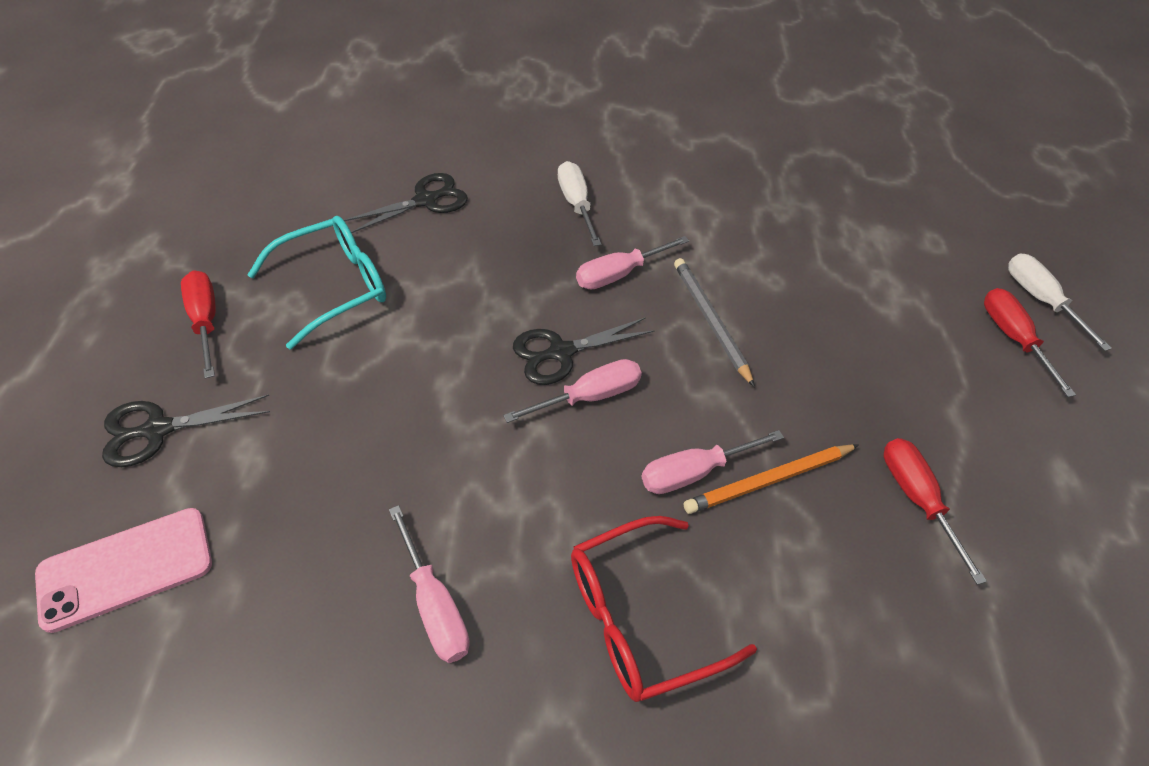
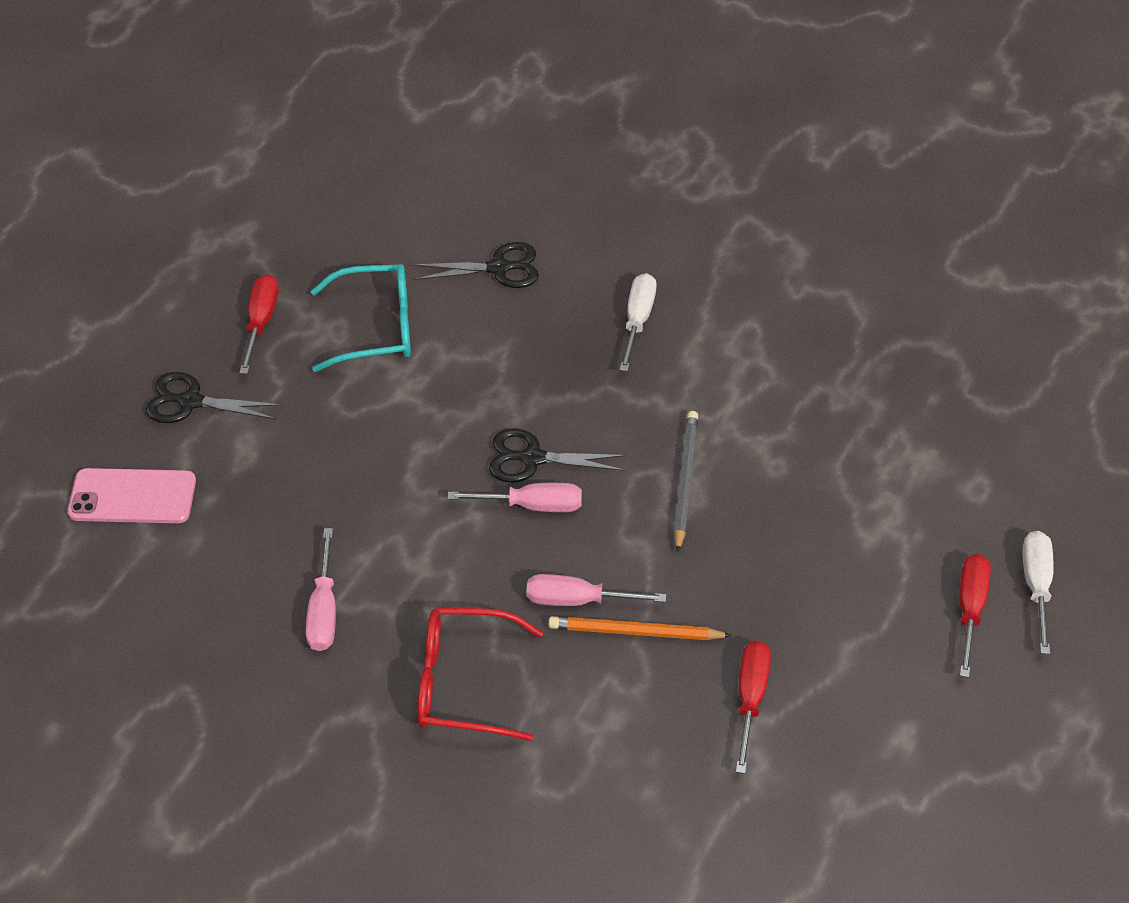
camera: 30 degrees right, 0 degrees up
pink screwdriver [576,236,689,290] -> none

